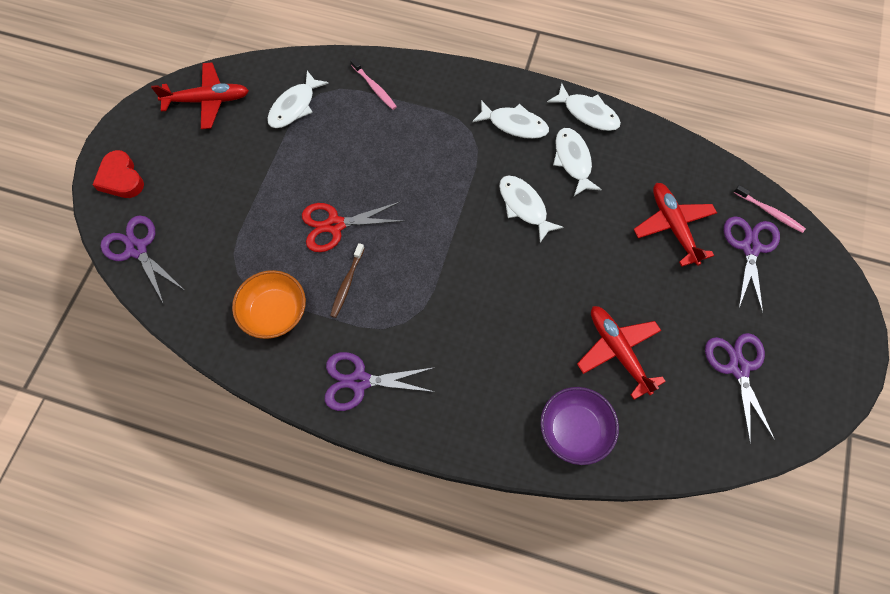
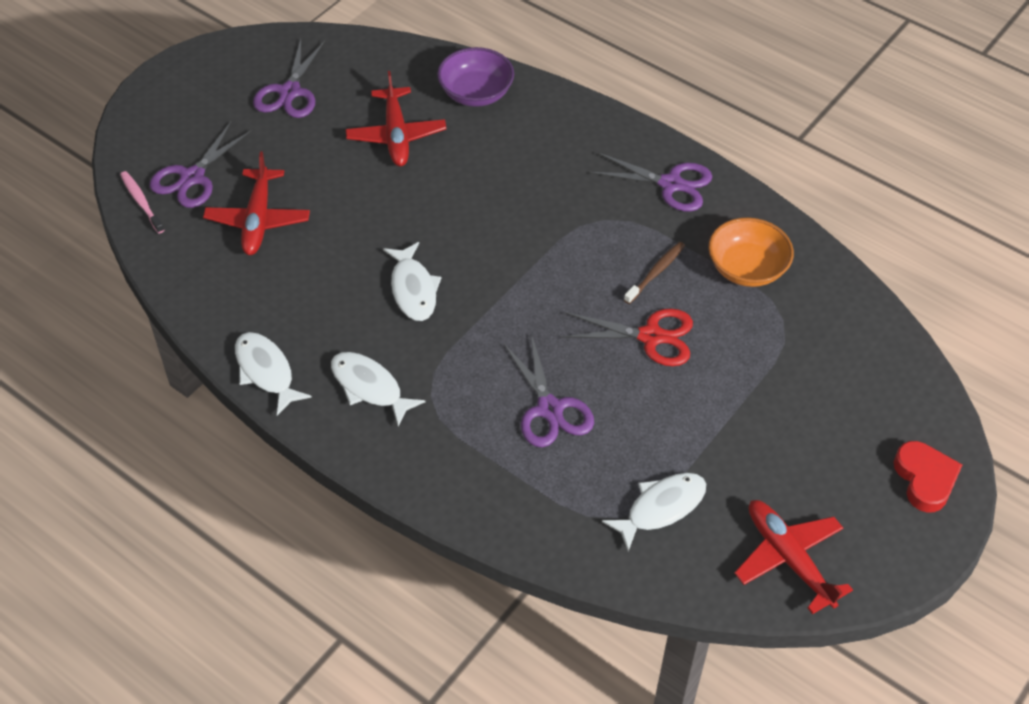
camera: 160 degrees left, 15 degrees down
purple scissors [101,215,184,304] -> purple scissors moved to [503,333,594,447]
red plane [151,63,249,129] -> red plane turned 45 degrees clockwise [735,500,853,614]
pink toothbrush [350,58,397,110] -> none
white fish [553,128,602,196] -> none

